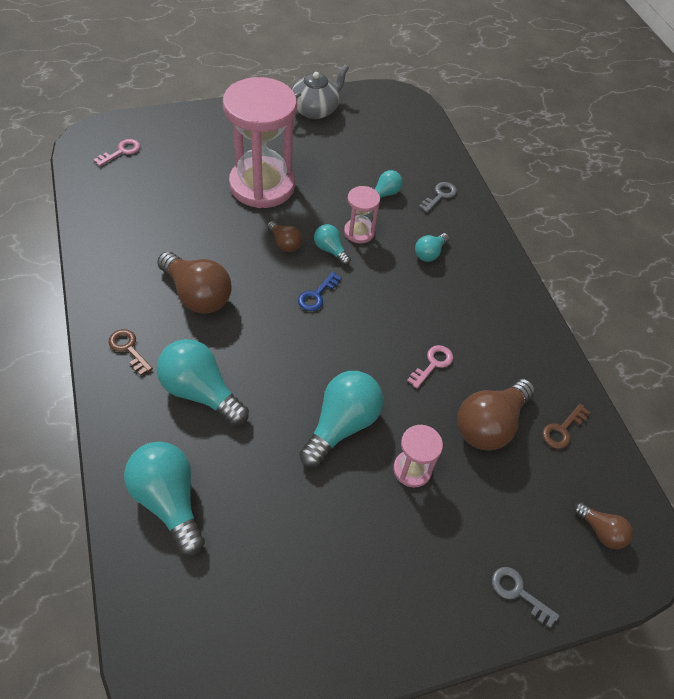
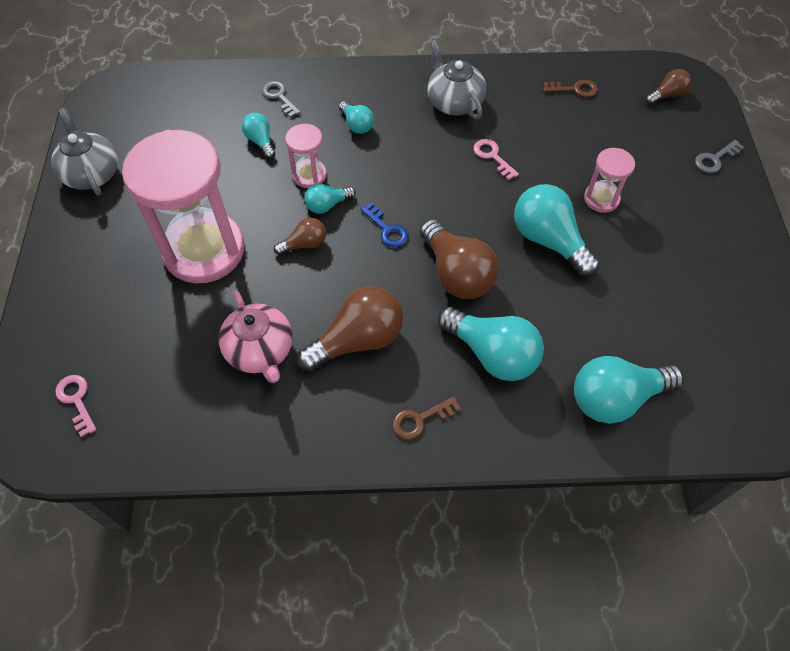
camera: 70 degrees left, 5 degrees up
turquoise light bulb [156,339,249,426] -> turquoise light bulb turned 105 degrees counterclockwise [438,307,544,381]
brown light bulb [457,379,535,451] -> brown light bulb moved to [420,219,498,299]
brown key [542,404,591,449] -> brown key turned 60 degrees counterclockwise [543,79,598,97]
none -> pink teapot [219,291,293,383]
none -> grey teapot [427,39,486,120]

